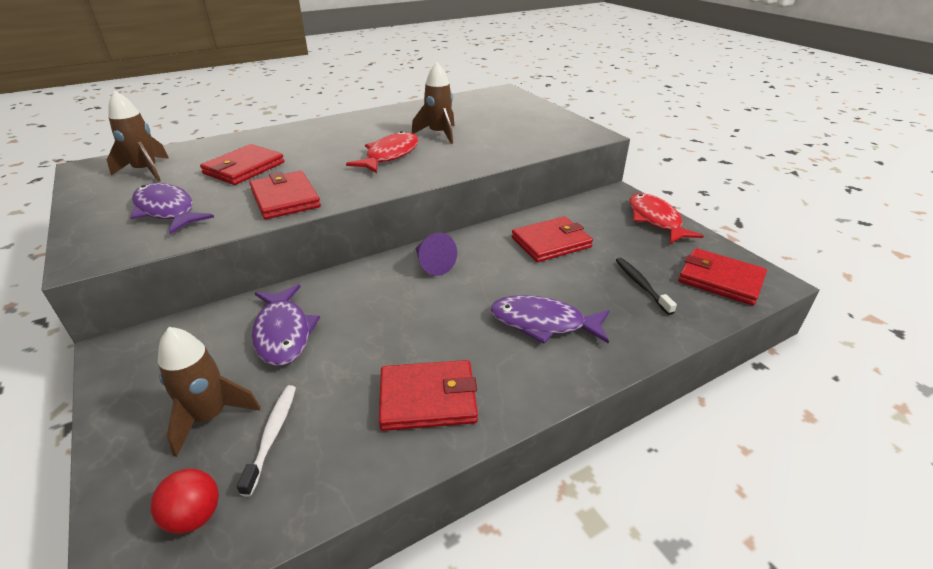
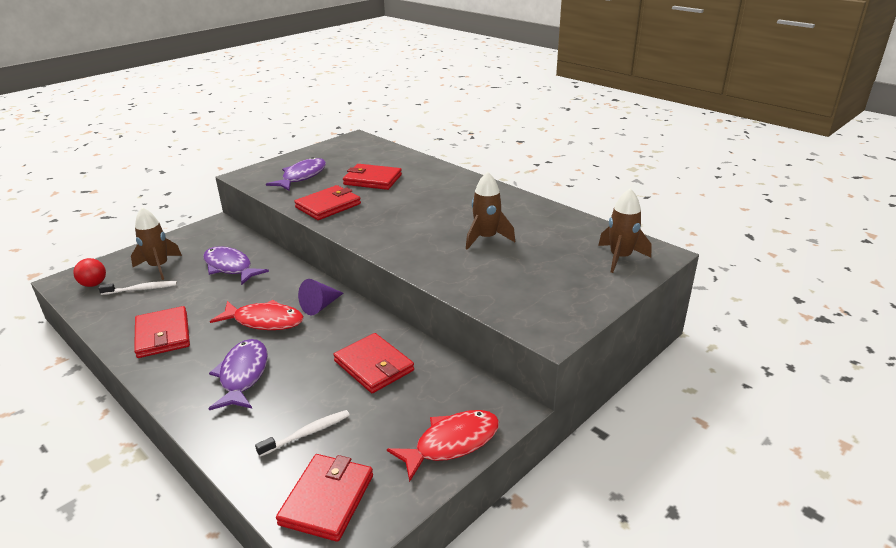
camera: 75 degrees right, 5 degrees down
brown rocket [107,90,169,181] -> brown rocket moved to [598,188,652,273]
purple fish [252,284,320,366] -> purple fish turned 75 degrees clockwise [203,246,269,285]
red fish [346,131,419,173] -> red fish moved to [210,300,304,330]
black toothbrush [616,258,677,315] -> white toothbrush [255,410,350,457]

